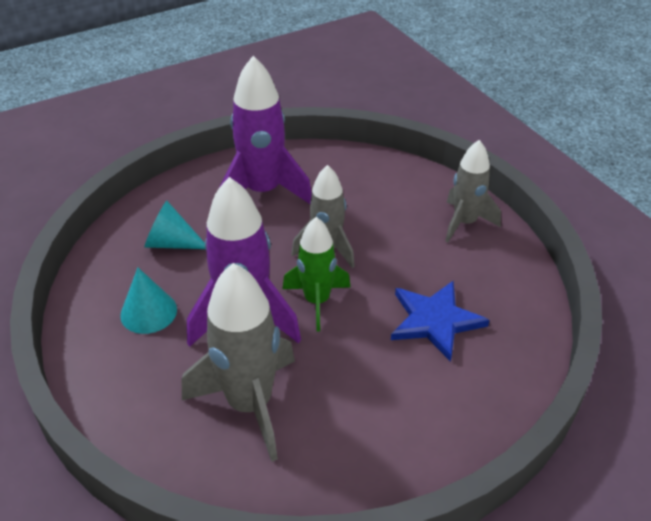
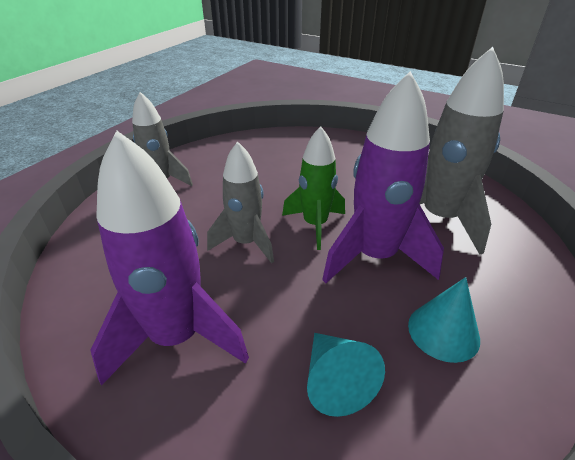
camera: 120 degrees left, 5 degrees down
blue star [391,281,489,362] -> none

